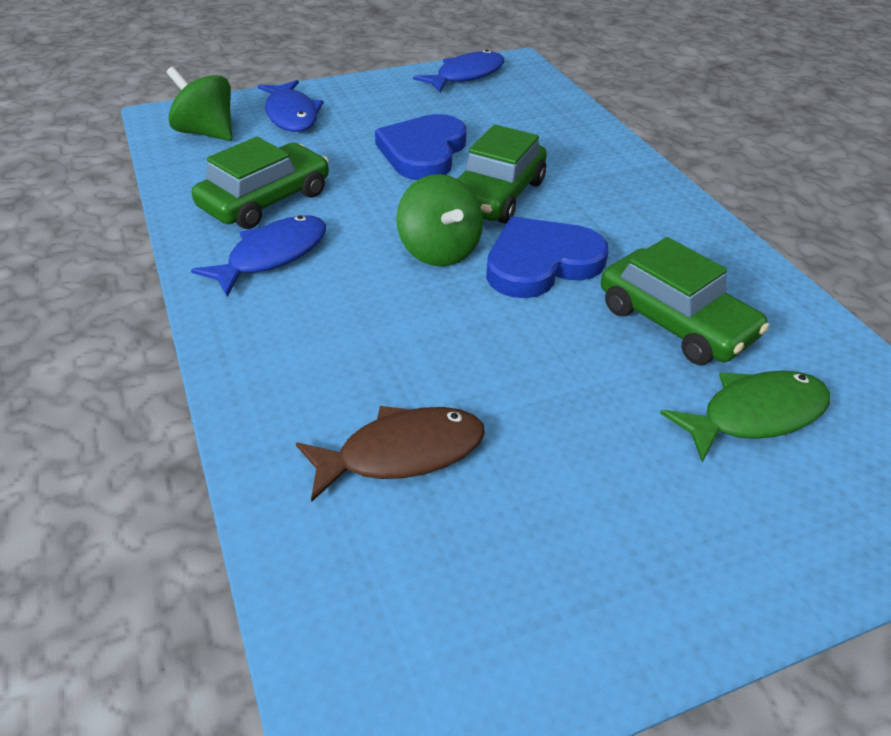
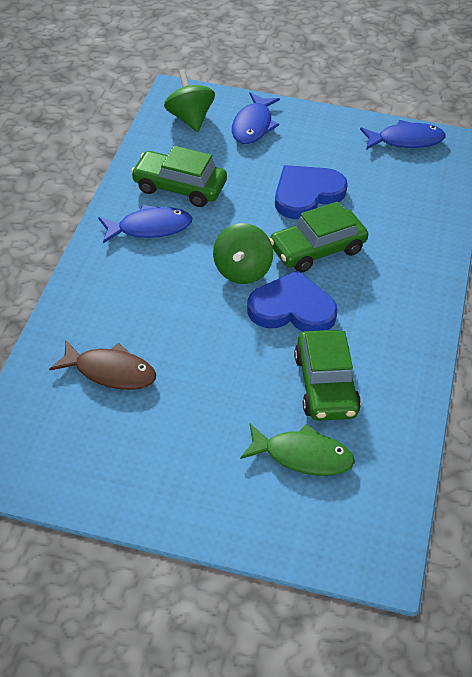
camera: 35 degrees right, 5 degrees up
green car [192,137,329,229] -> green car turned 150 degrees counterclockwise [131,146,227,207]

